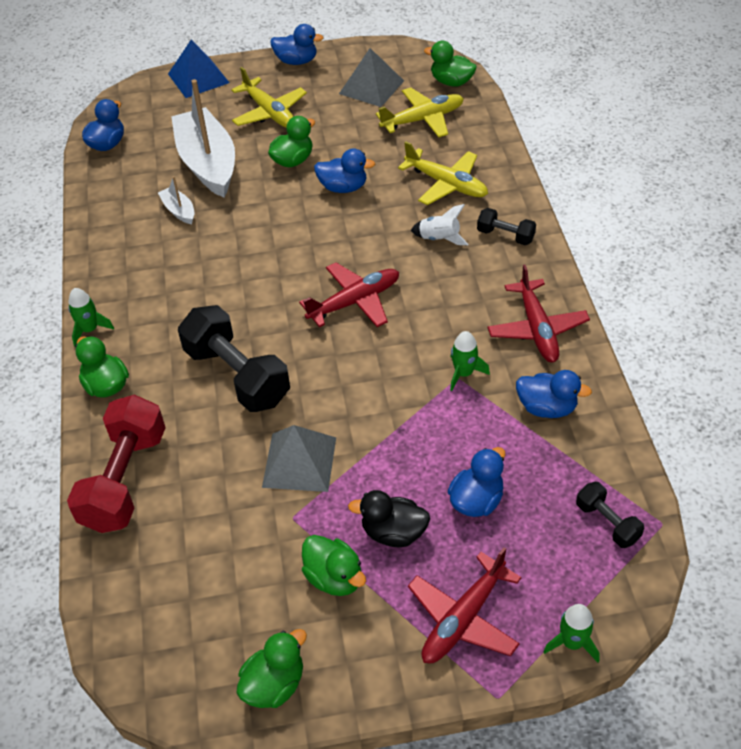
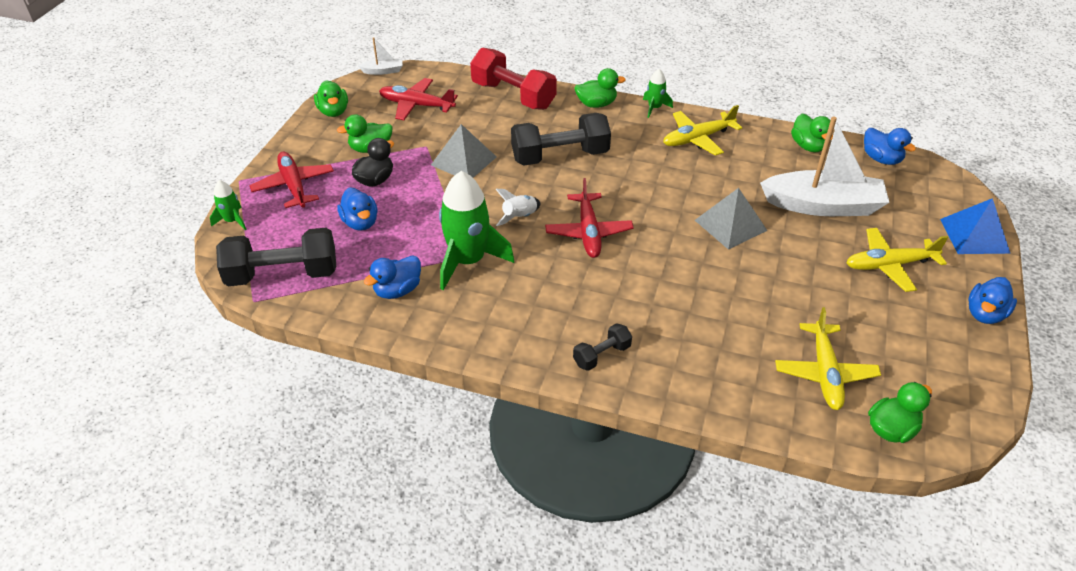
camera: 115 degrees right, 5 degrees down
white boat [158,176,194,224] -> white boat moved to [358,37,403,75]
green duck [268,116,315,167] -> green duck moved to [791,114,833,152]
blue duck [314,148,375,193] -> none
grey pyramid [339,48,404,107] -> grey pyramid moved to [695,188,768,250]
yellow plane [398,141,488,205] -> yellow plane moved to [663,105,742,156]
white rocket [411,204,469,245] -> white rocket moved to [496,189,540,226]
green rocket [450,331,490,391] -> green rocket [439,171,514,290], size x2.08
red plane [487,265,590,362] -> red plane moved to [379,78,458,120]
black dumbbell [576,482,644,548] -> black dumbbell [216,228,336,286], size x2.00

